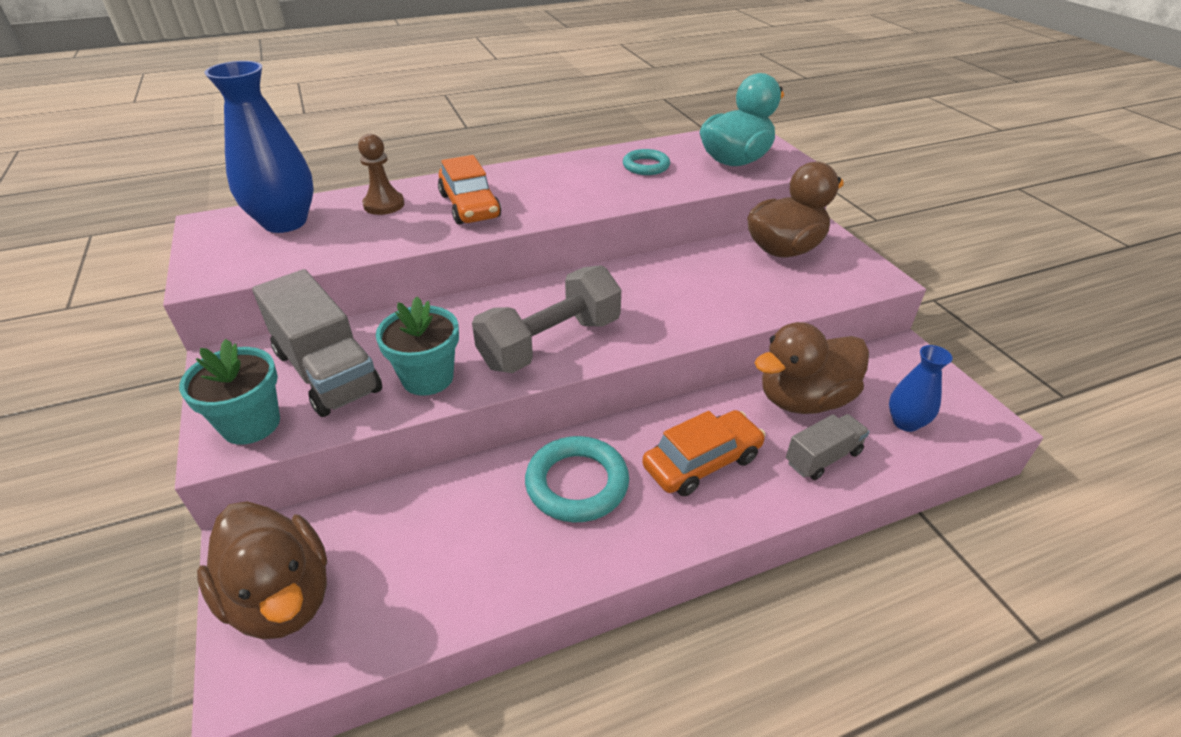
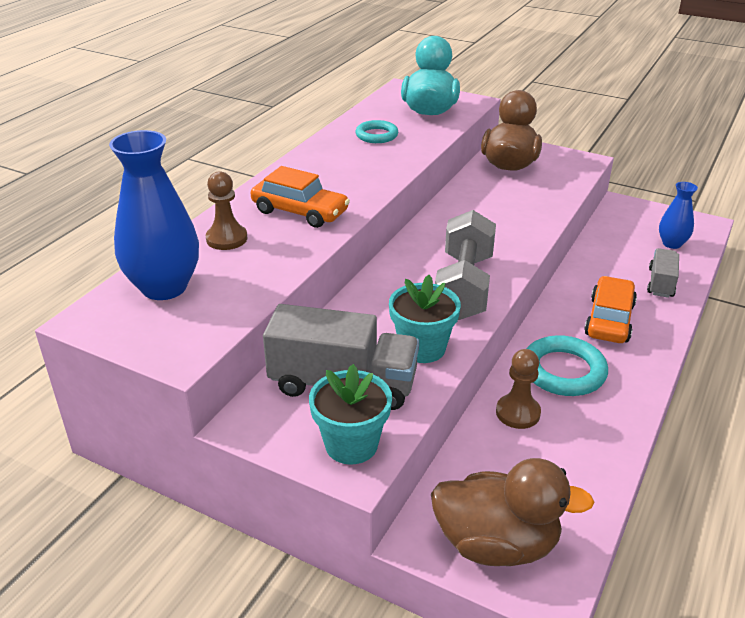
camera: 40 degrees left, 5 degrees down
brown duck [755,322,869,414] -> none
none -> brown pawn [496,349,541,429]

